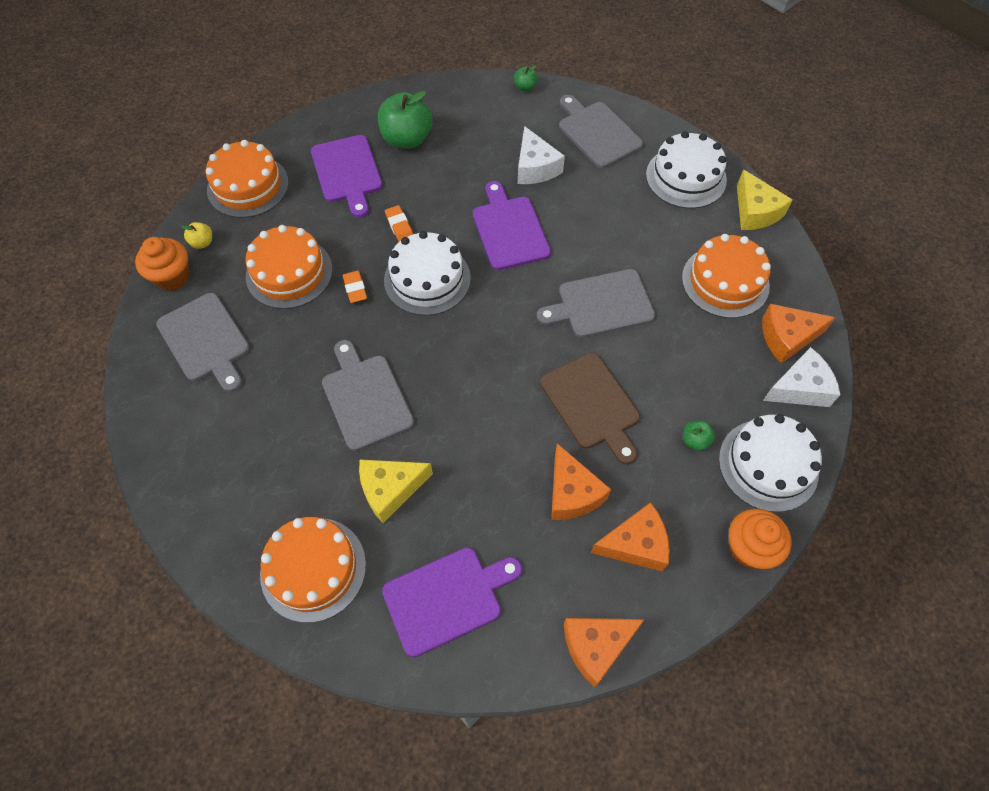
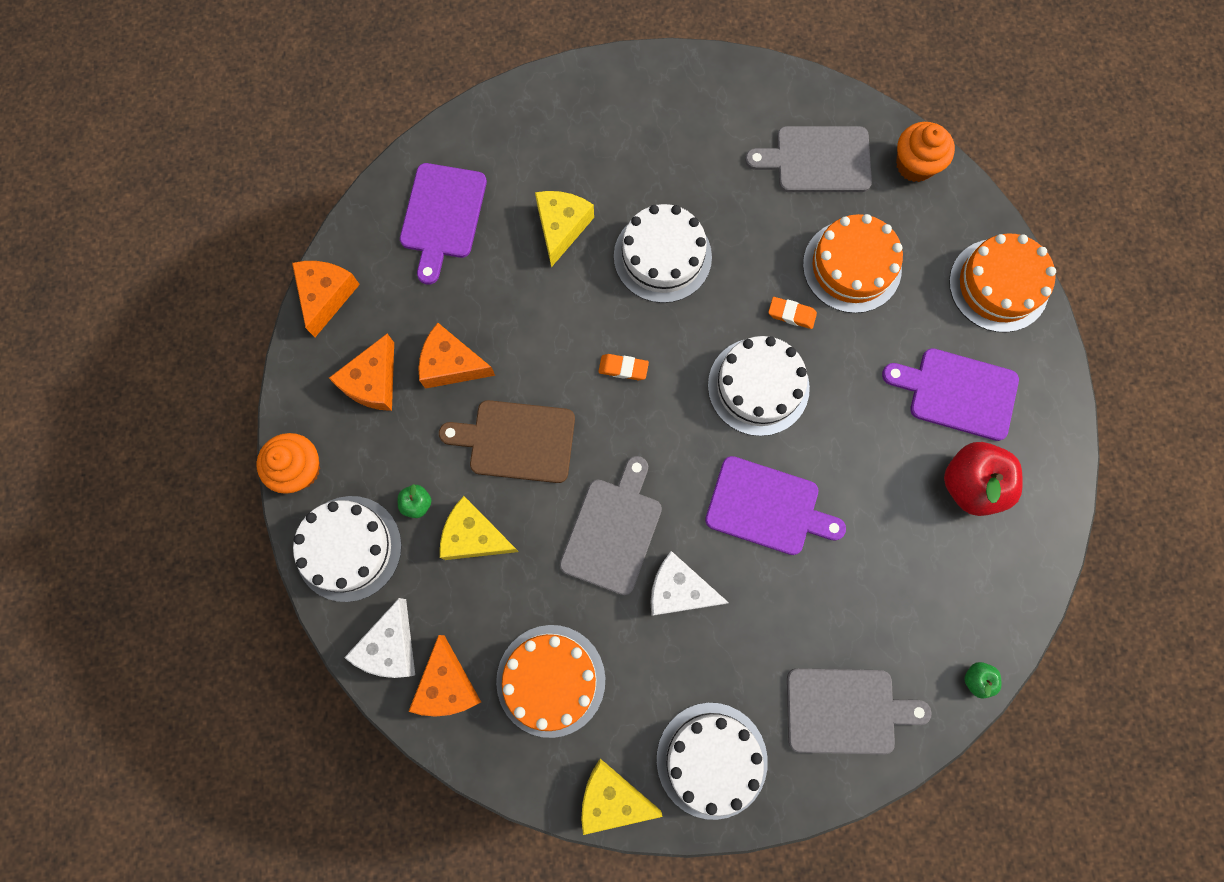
camera: 125 degrees right, 15 degrees up
yellow apple [181,222,212,249] -> none
orange cake [260,517,366,623] -> none
grey cutting board [322,340,414,451] -> white cake [614,204,712,303]
green apple [378,91,432,149] -> red apple [944,442,1023,516]
orange eraser [385,205,413,242] -> orange eraser moved to [598,354,649,380]
white cheese [518,126,565,184] -> white cheese moved to [650,551,729,616]
orange cheese [762,304,836,364] -> orange cheese turned 150 degrees clockwise [408,635,481,717]
none -> yellow cheese [440,496,519,560]

